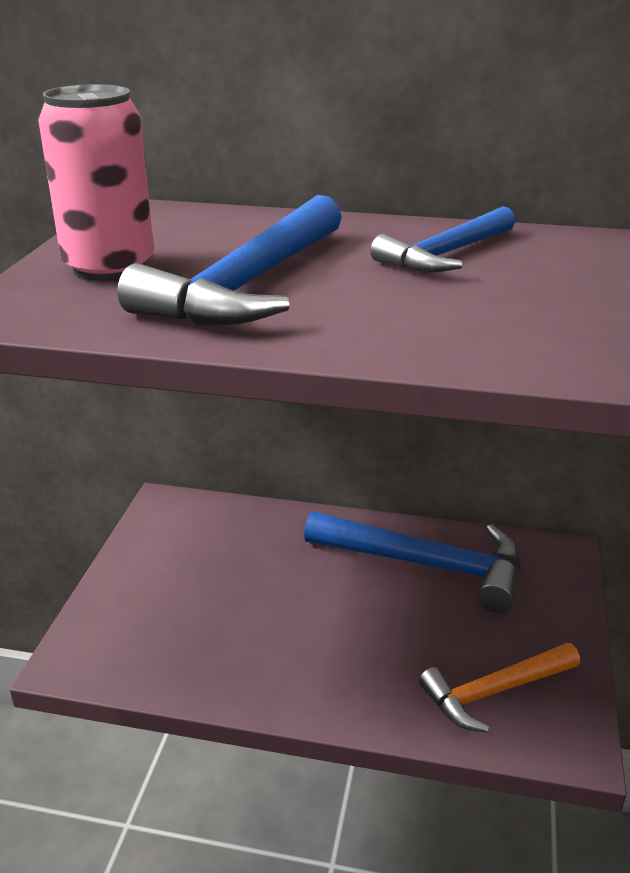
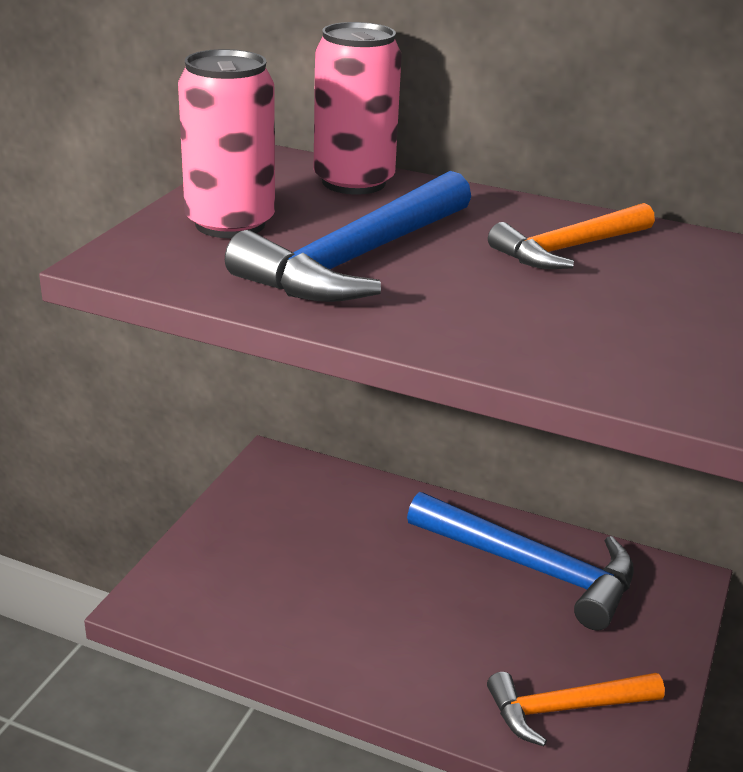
camera: 10 degrees right, 0 degrees up
blue hammer [371,206,515,273] -> orange hammer [488,203,655,269]
none -> pink can [314,22,402,195]

